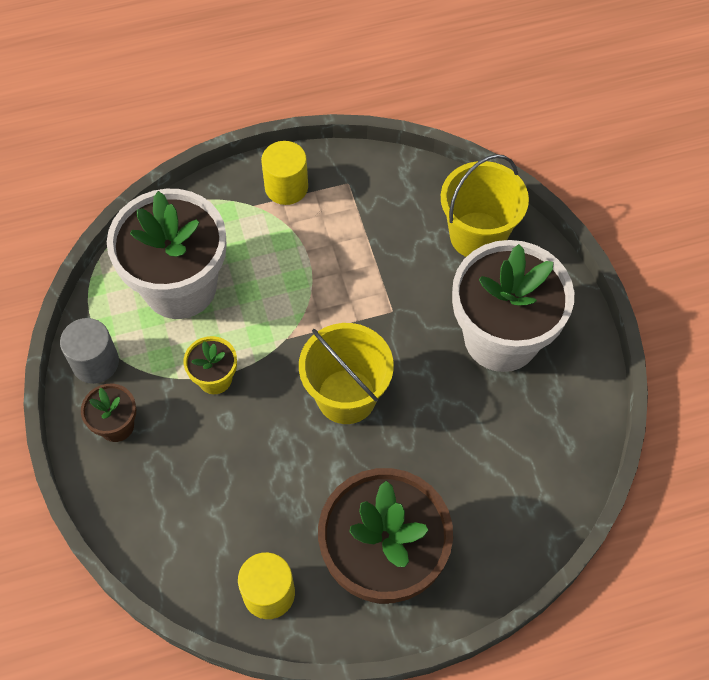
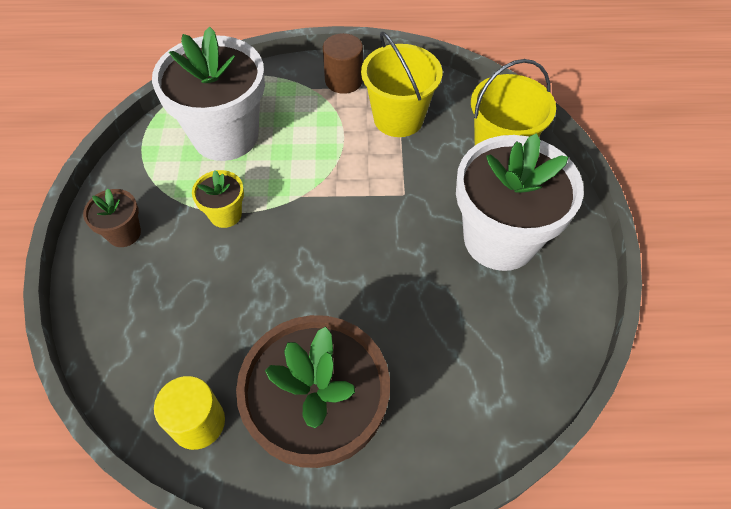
camera: 15 degrees right, 5 degrees down
grey cylinder [60,318,119,384] -> none
yellow cylinder [261,141,308,205] -> brown cylinder [323,33,363,94]
yellow bucket [299,323,394,424] -> yellow bucket moved to [361,32,442,137]

